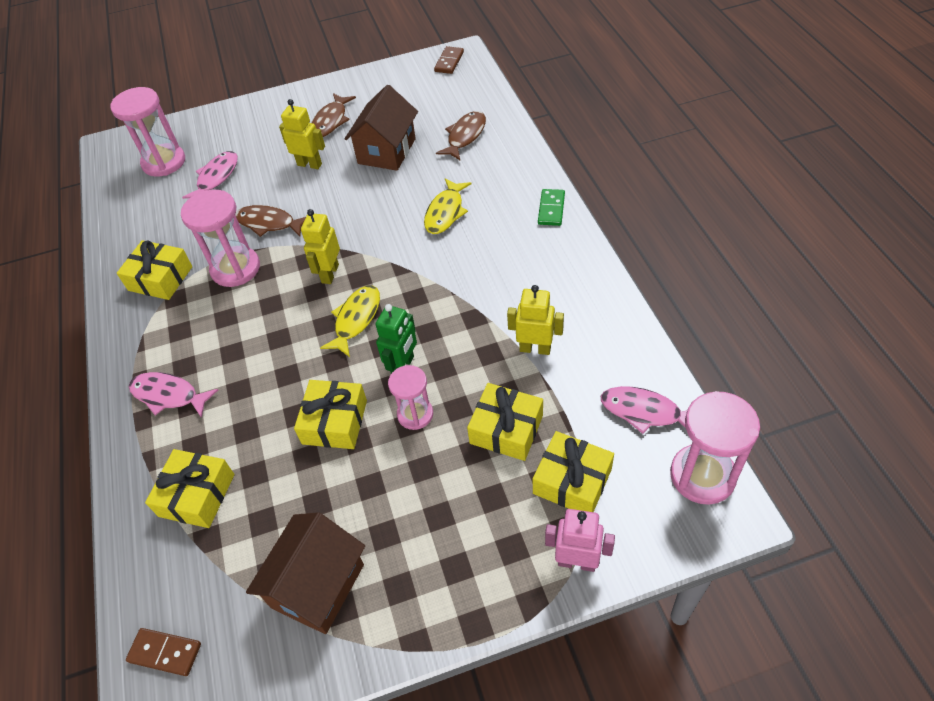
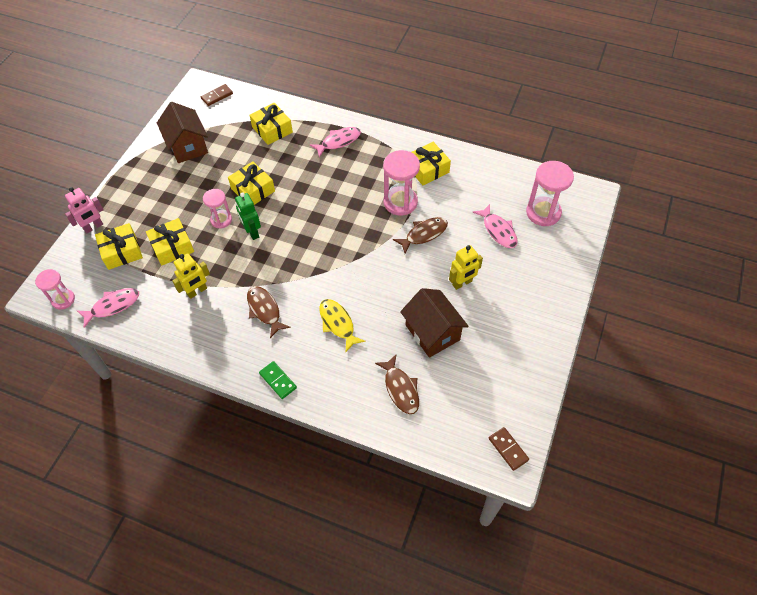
camera: 125 degrees right, 5 degrees up
yellow robot [301,209,340,284] -> none
brown fish [312,93,356,137] -> brown fish moved to [247,286,291,338]
yellow fish [320,286,380,357] -> none
pink hourglass [670,391,760,505] -> pink hourglass [35,269,75,309], size x0.62

